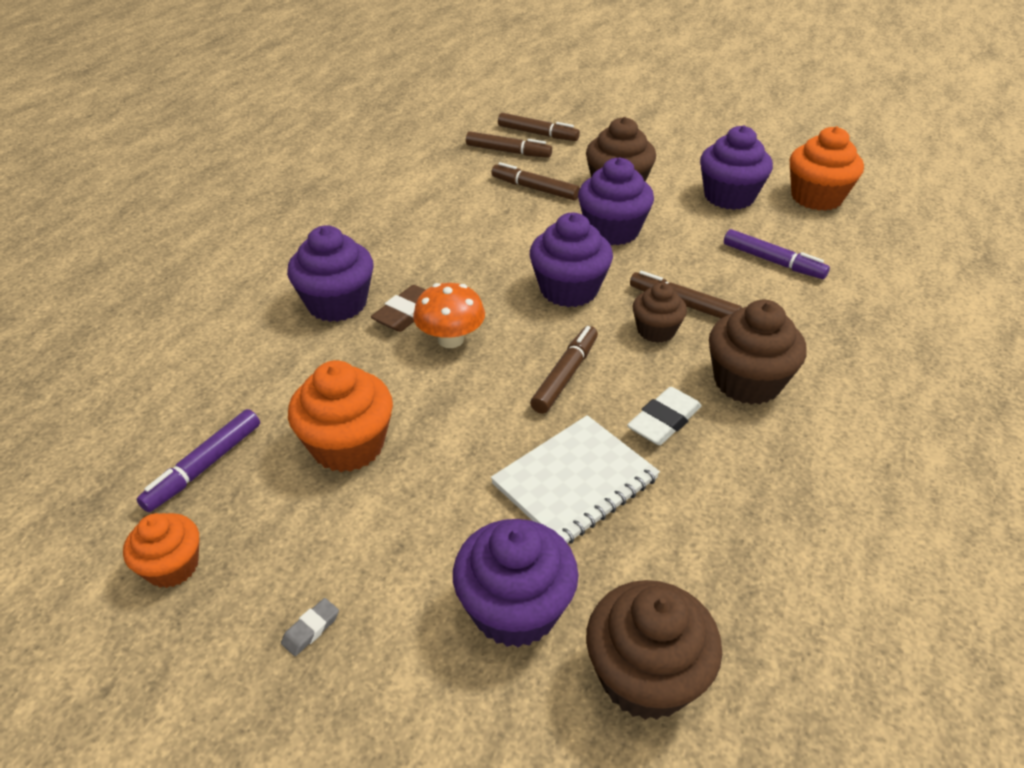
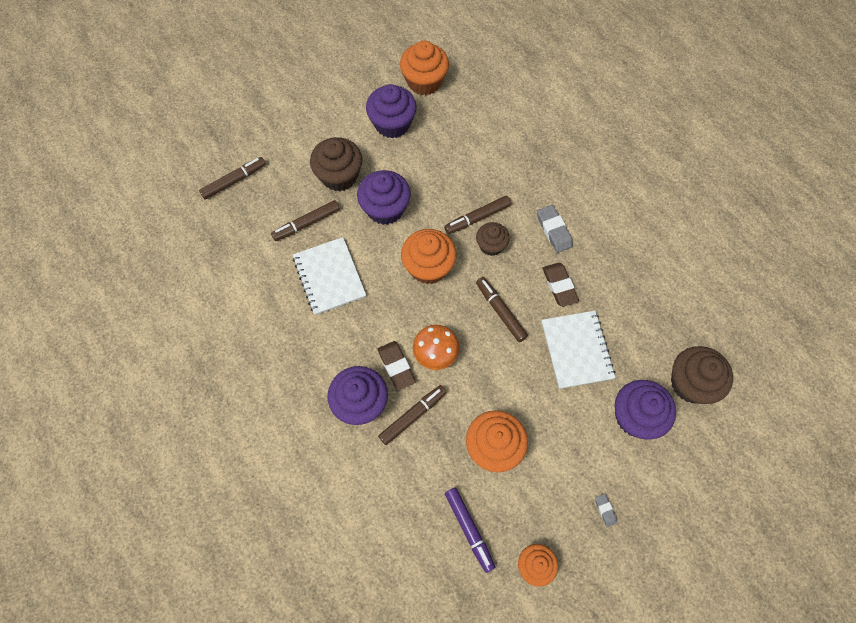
camera: 60 degrees left, 25 degrees up
brown marker [466,131,552,158] -> brown marker moved to [378,385,447,445]
purple cupcake [530,213,613,307] -> orange cupcake [401,229,457,284]
white eraser [627,387,702,445] -> brown eraser [542,263,579,307]
brown cupcake [709,300,806,405] -> grey eraser [537,205,573,253]
purple marker [724,229,830,279] -> none
none -> white notebook [293,237,366,315]

